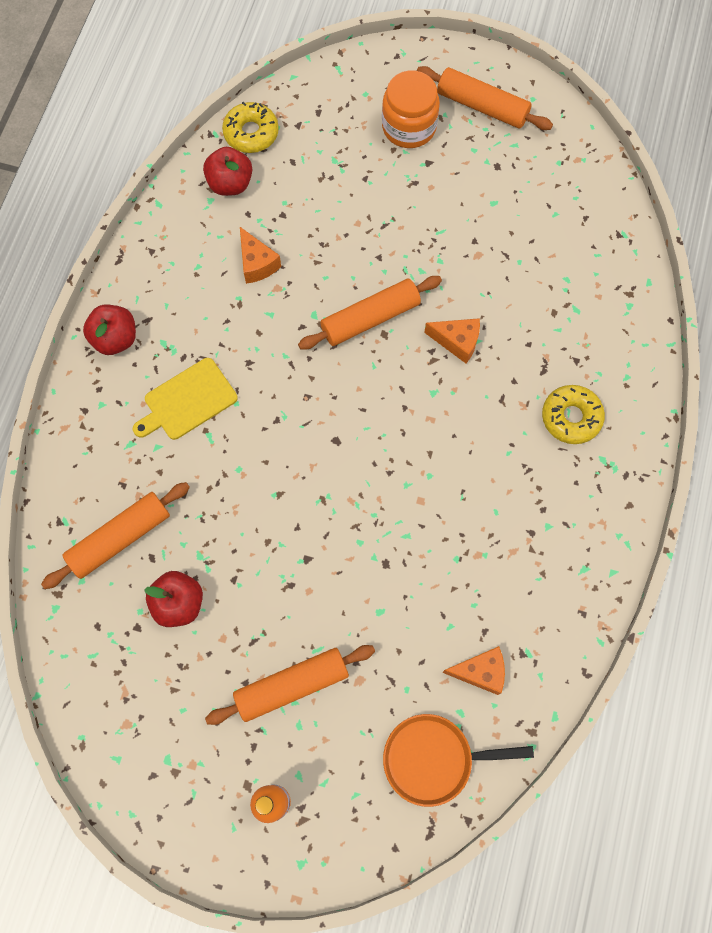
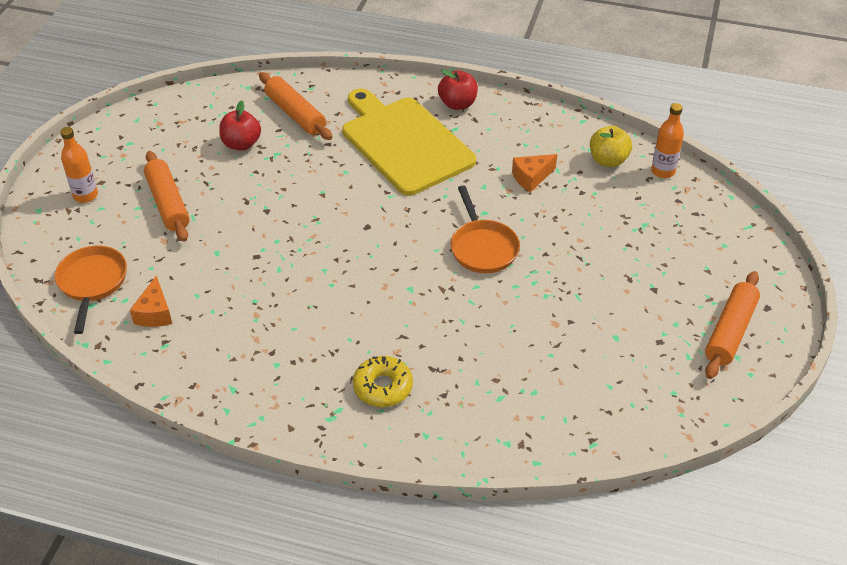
camera: 90 degrees right, 25 degrees down
yellow cutting board [133,358,238,440] -> yellow cutting board [342,89,476,196], size x1.93
red apple [203,147,252,196] -> yellow apple [590,126,632,167]
yellow donut [222,102,279,153] -> orange bottle [651,103,684,178]
orange rolling pin [298,276,442,350] -> orange pan [451,185,520,273]
orange jar [382,71,440,148] -> none
orange cheese [424,318,480,363] -> none

